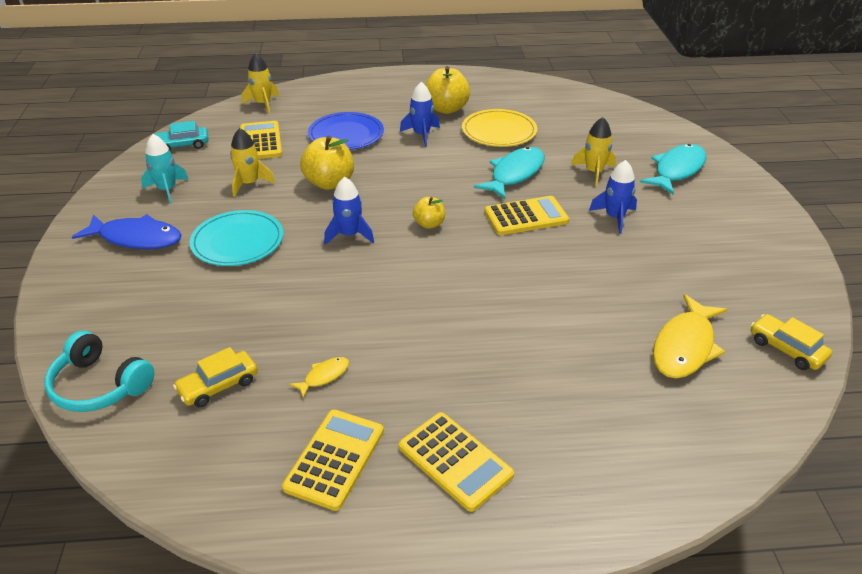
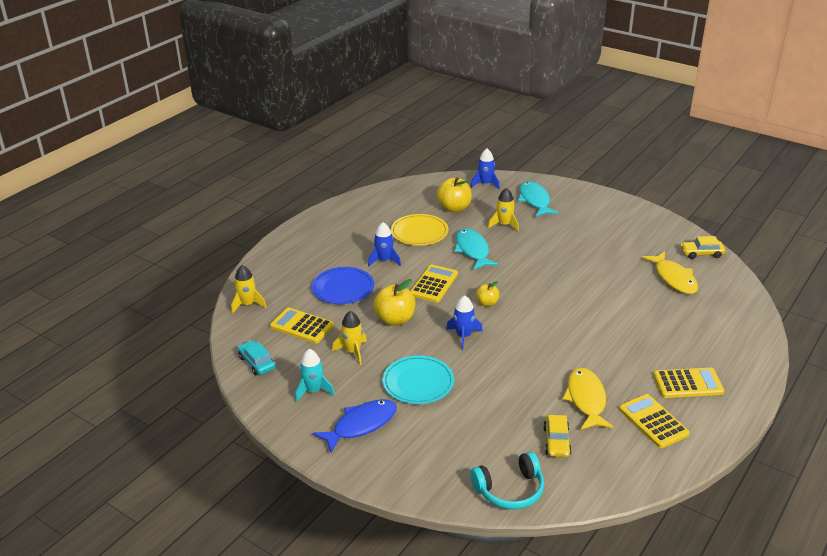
camera: 50 degrees left, 5 degrees down
turquoise car [154,121,209,150] -> turquoise car turned 120 degrees clockwise [237,340,275,375]
yellow fish [289,357,349,398] -> yellow fish [562,368,614,430], size x2.07
yellow apple [425,66,470,114] -> yellow apple moved to [436,177,472,212]
yellow calculator [484,196,569,235] -> yellow calculator moved to [410,265,458,302]
blue rocket [589,160,637,234] -> blue rocket moved to [471,149,500,189]

